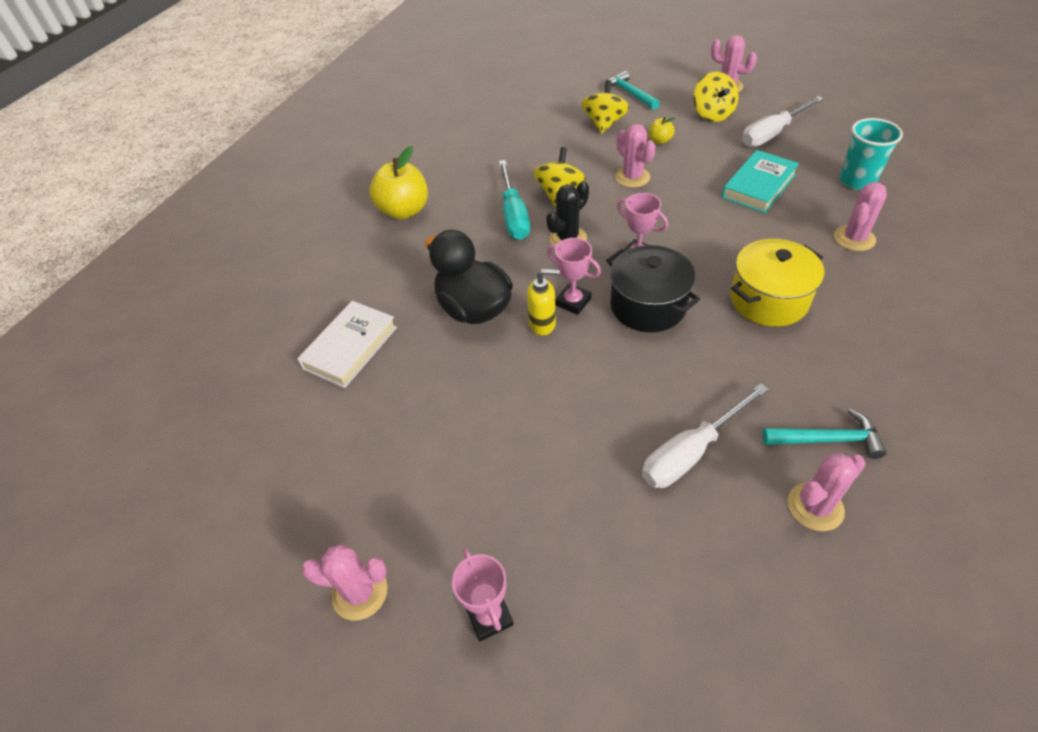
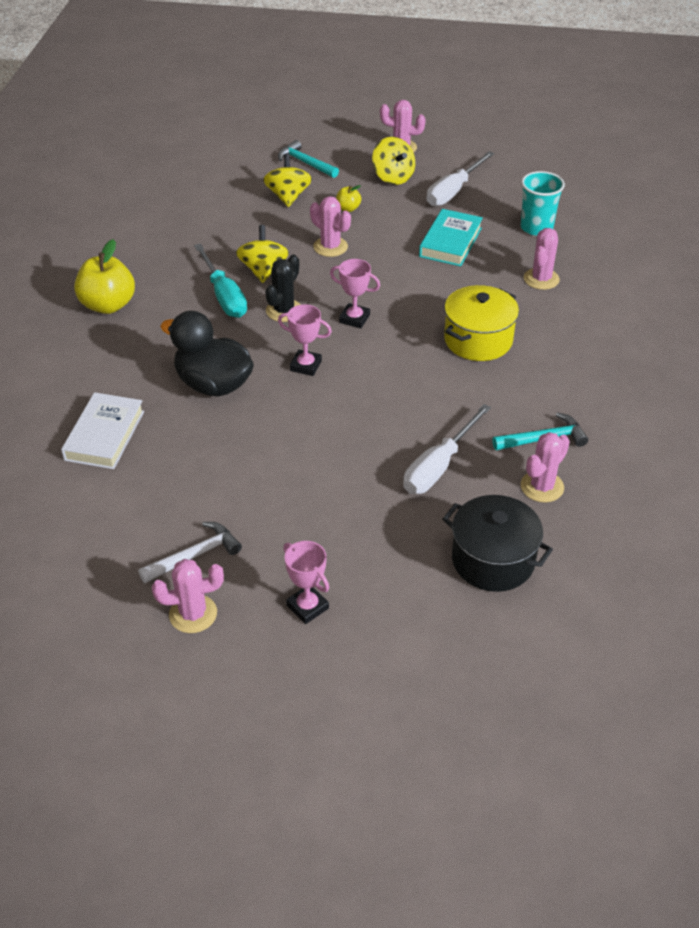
camera: 20 degrees left, 5 degrees down
yellow soap dispenser [527,269,560,335] -> none
black pot [606,245,700,332] -> black pot moved to [442,495,553,592]
none -> white hammer [138,522,242,583]

